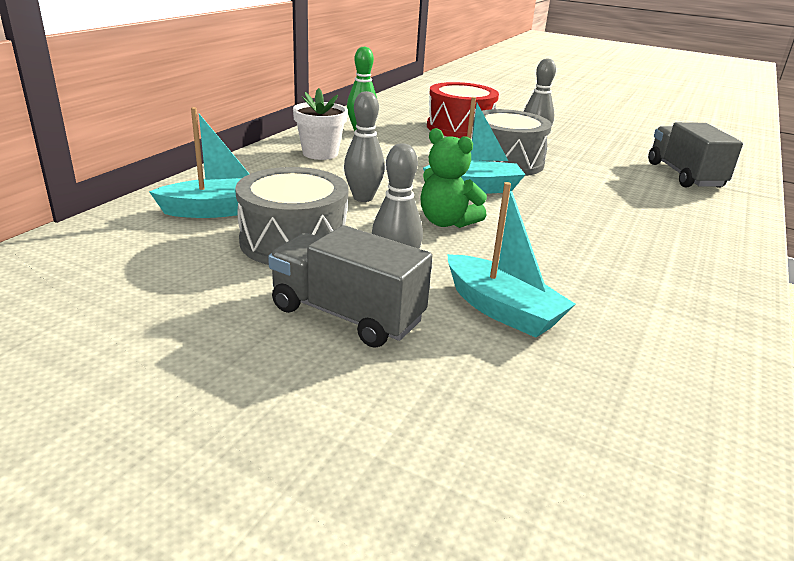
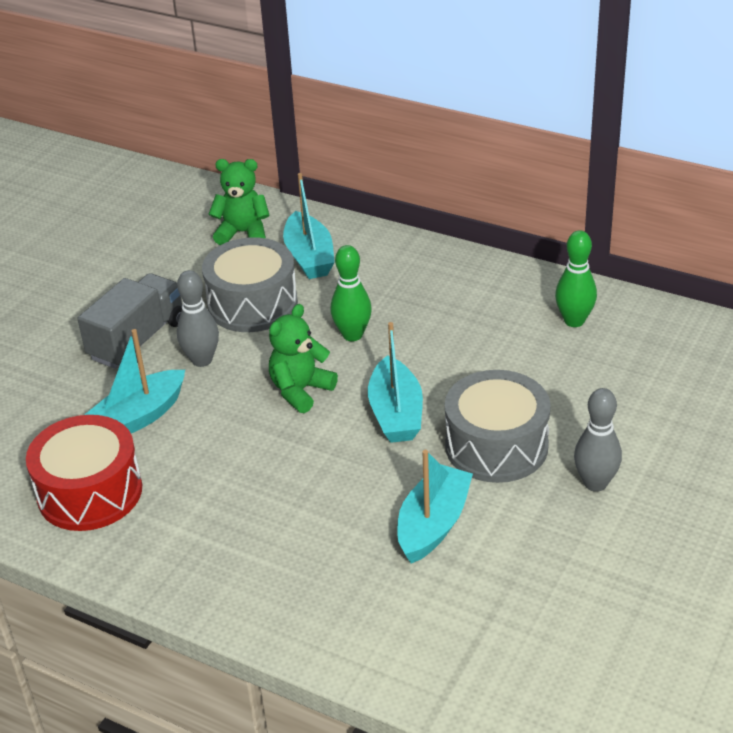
camera: 95 degrees right, 10 degrees up
white flower pot [293,88,348,160] -> none
grey bowling pin [344,91,385,202] -> green bowling pin [330,245,372,341]
red drum [427,82,499,138] -> red drum moved to [26,415,142,531]
grey truck [648,122,743,187] -> none
none -> green teddy bear [209,159,270,245]
none -> turquoise boat [397,450,473,564]

